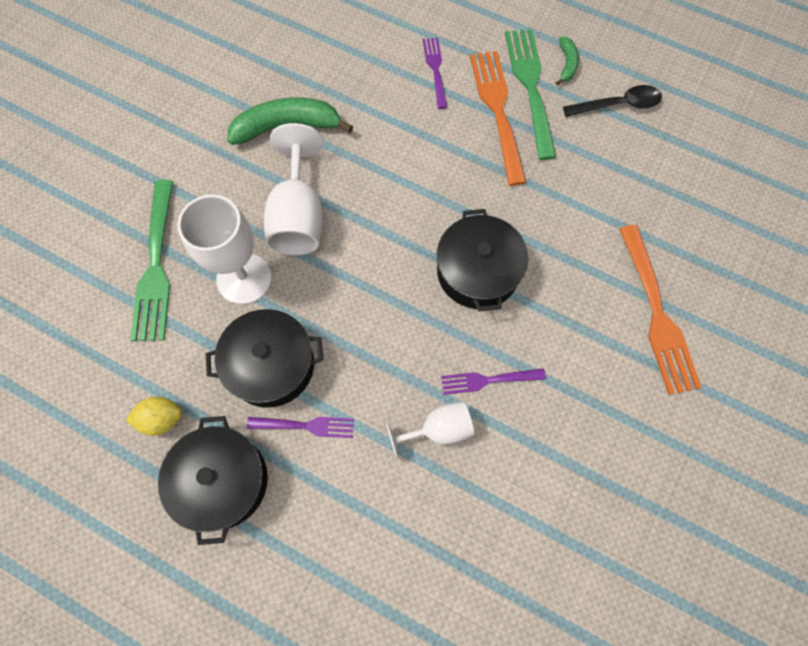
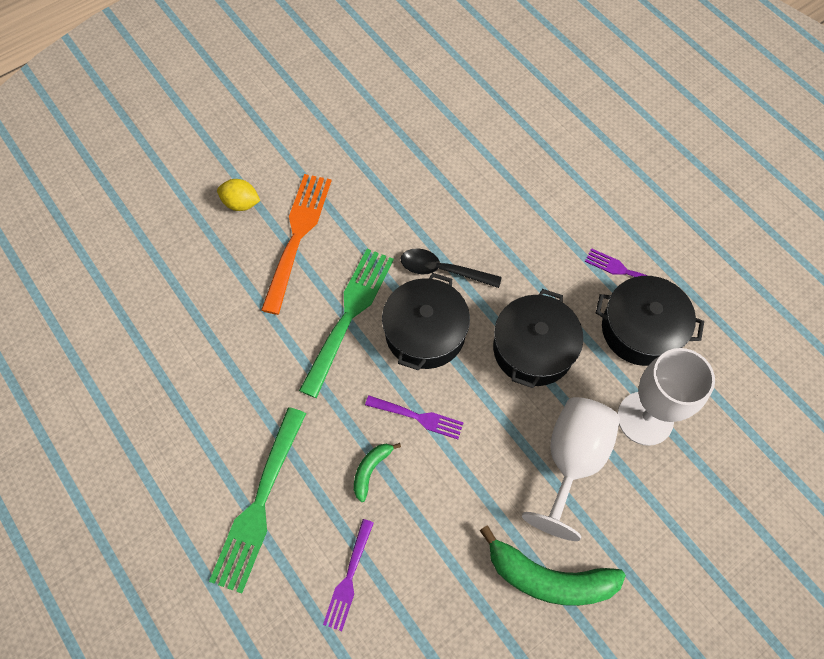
camera: 155 degrees left, 5 degrees down
yellow lemon [126,397,182,436] -> yellow lemon moved to [217,179,260,211]
green fork [130,180,174,341] -> green fork moved to [299,249,394,398]
black pot [158,416,268,545] -> black pot moved to [493,289,583,388]
white goblet [386,402,474,460] -> none
purple fork [441,368,546,395] -> purple fork moved to [365,395,464,439]
orange fork [470,51,527,186] -> none
green banana [556,37,579,86] -> green banana moved to [354,443,401,502]
black spoon [563,85,662,117] -> black spoon moved to [401,248,502,288]

